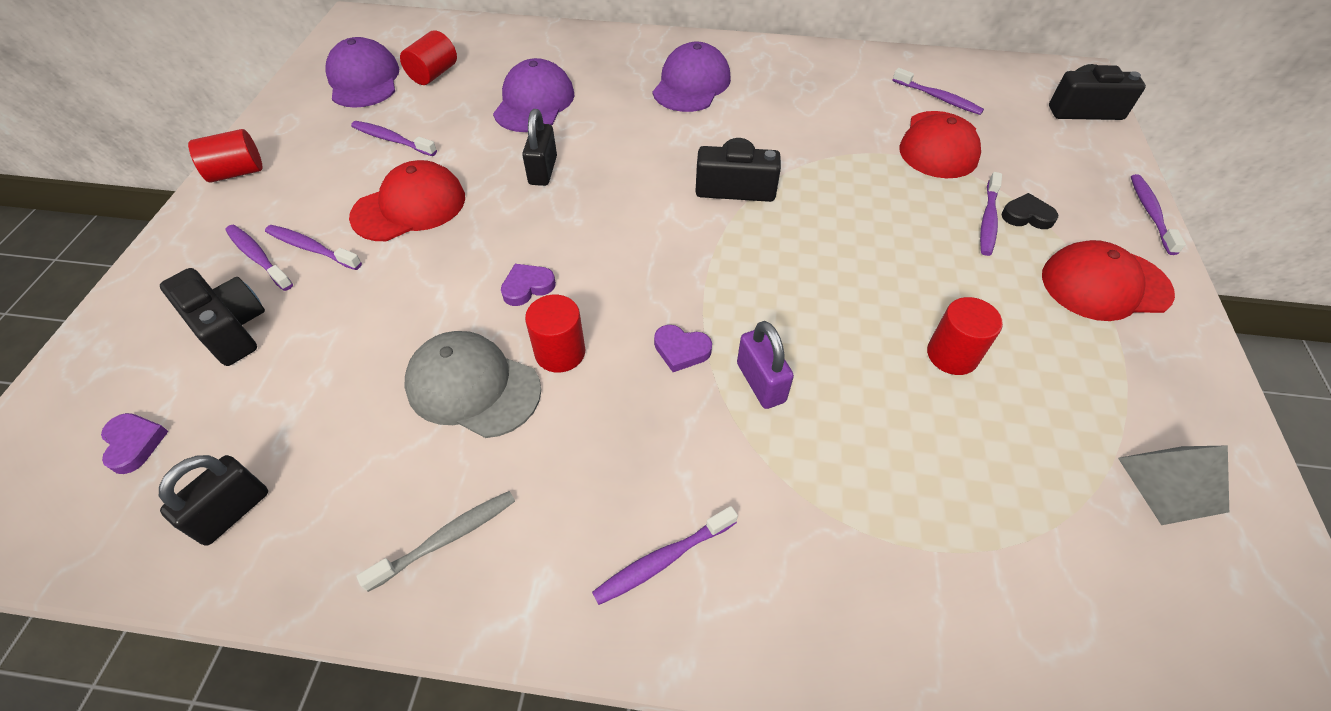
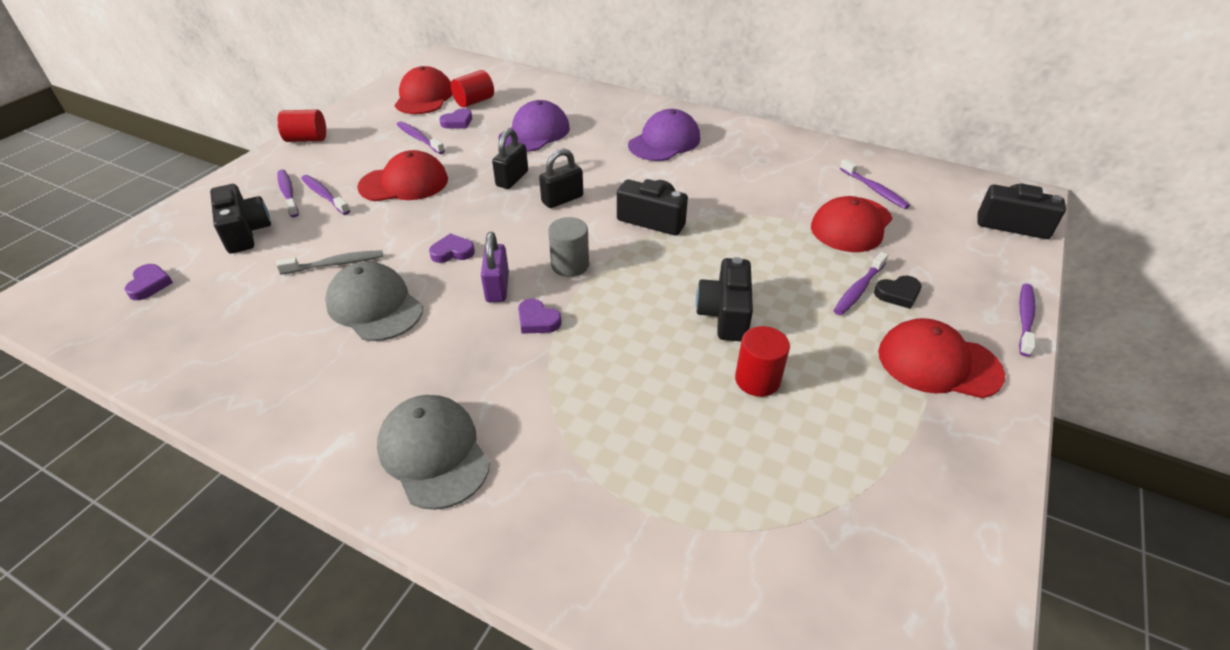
camera: 20 degrees right, 10 degrees down
black padlock [159,455,268,546] -> black padlock moved to [539,149,583,208]
purple cap [325,37,399,108] -> red cap [395,66,452,114]
grey toothbrush [357,491,515,592] -> grey toothbrush moved to [276,250,383,275]
red cylinder [525,295,585,373] -> none
purple toothbrush [592,506,738,605] -> grey cap [377,395,490,510]
purple padlock [737,321,794,409] -> purple padlock moved to [481,232,509,302]
black heart [1002,193,1058,229] -> black heart turned 135 degrees clockwise [874,276,922,309]
grey pyramid [1118,445,1229,525] -> none
none -> purple heart [439,108,472,128]
none -> grey cylinder [548,217,589,277]
none -> black camera [696,257,753,341]

